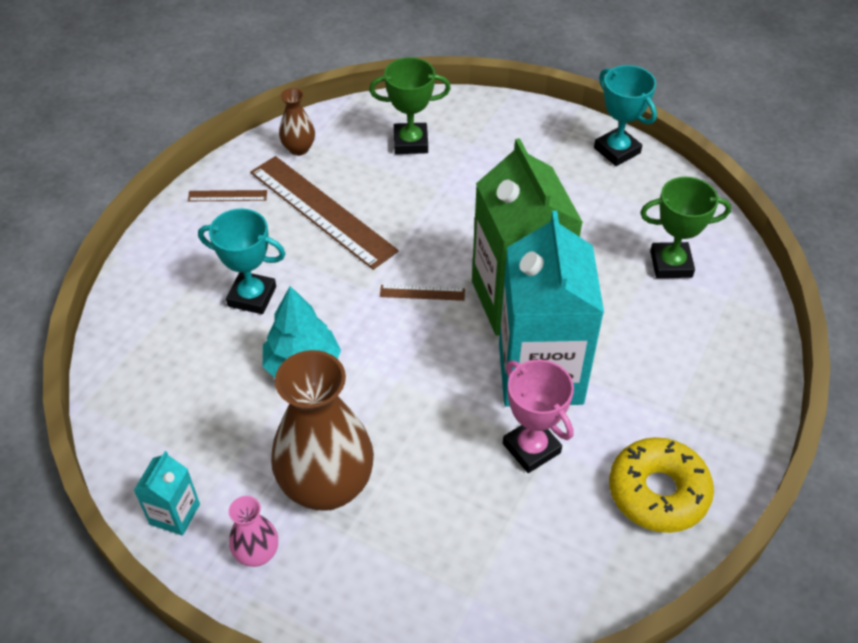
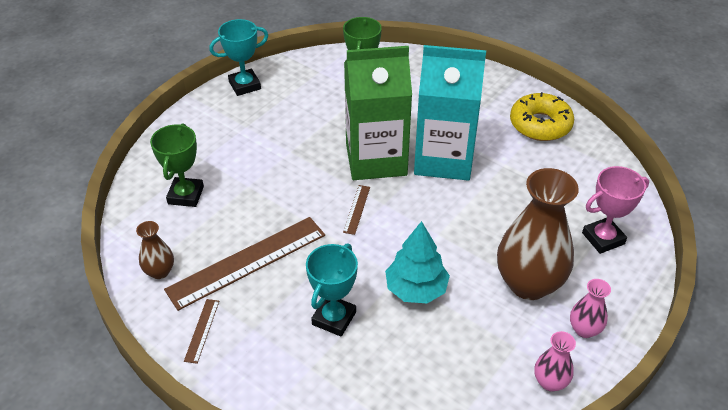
camera: 80 degrees left, 5 degrees down
turquoise carton [134,451,200,536] -> pink vase [534,331,576,392]
pink trophy [503,360,574,473] -> pink trophy moved to [582,166,649,254]

